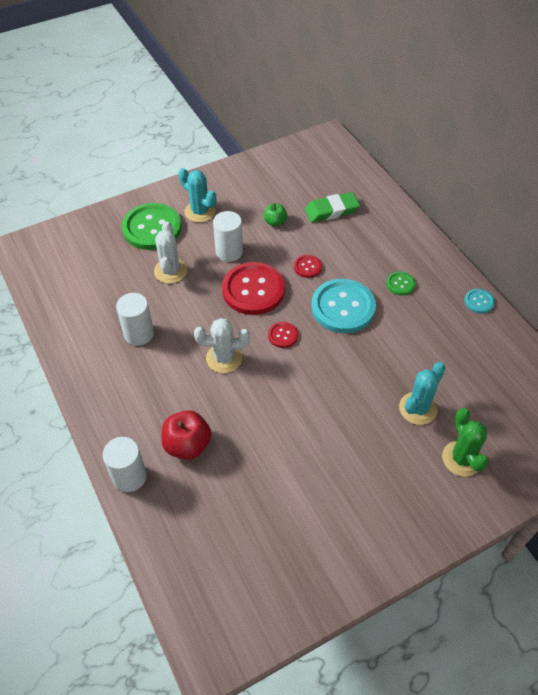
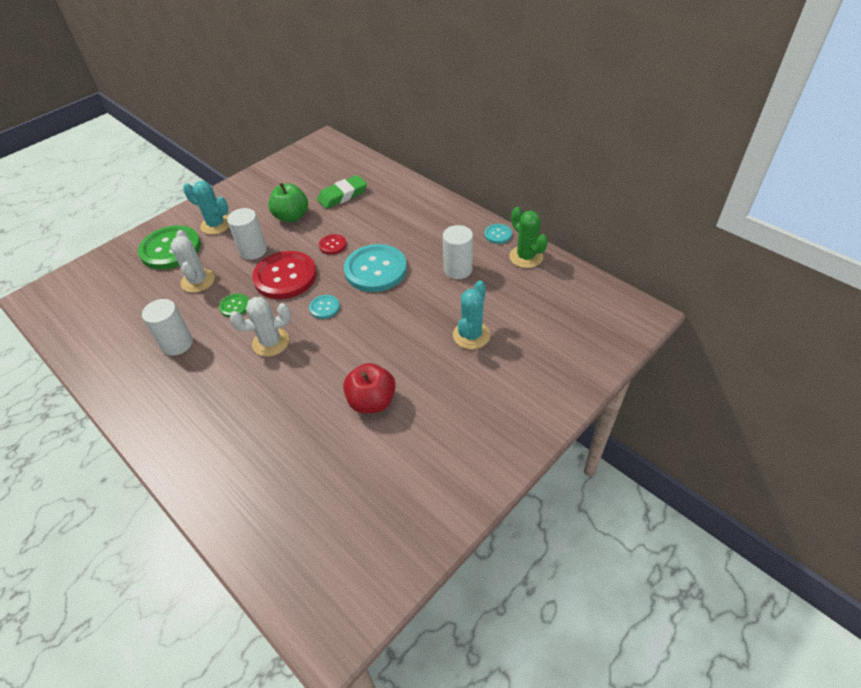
camera: 15 degrees left, 5 degrees down
white cylinder [103,437,147,492] -> white cylinder moved to [443,225,473,279]
red apple [161,410,212,460] -> red apple moved to [343,363,396,413]
green apple [263,203,287,227] -> green apple [269,183,308,222], size x1.66
red button [268,322,298,348] -> turquoise button [309,295,340,319]
green button [386,271,415,295] -> green button moved to [219,294,249,317]
green cactus [442,408,489,477] -> green cactus moved to [509,207,548,268]

